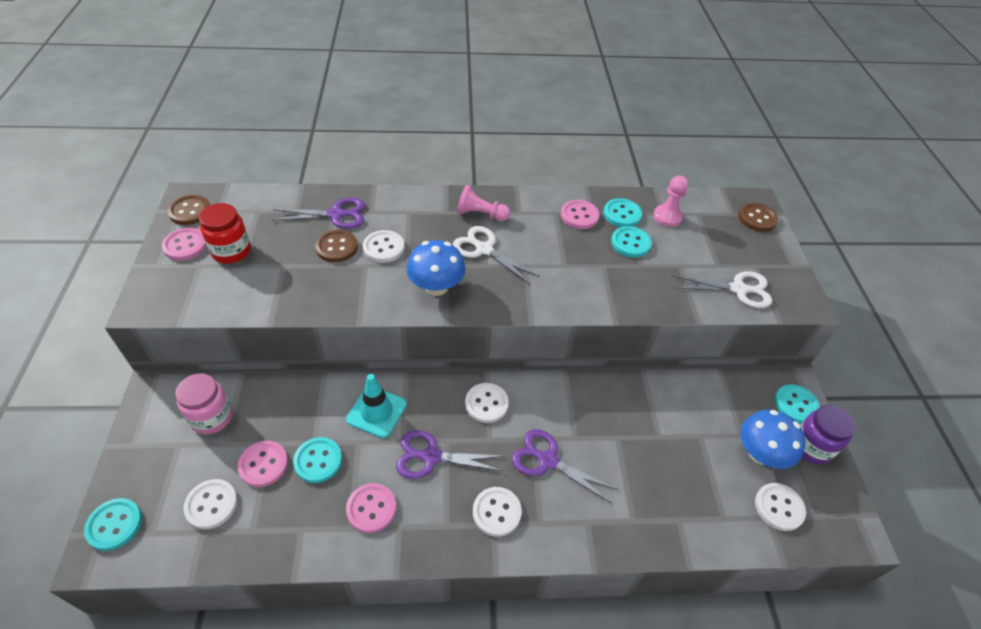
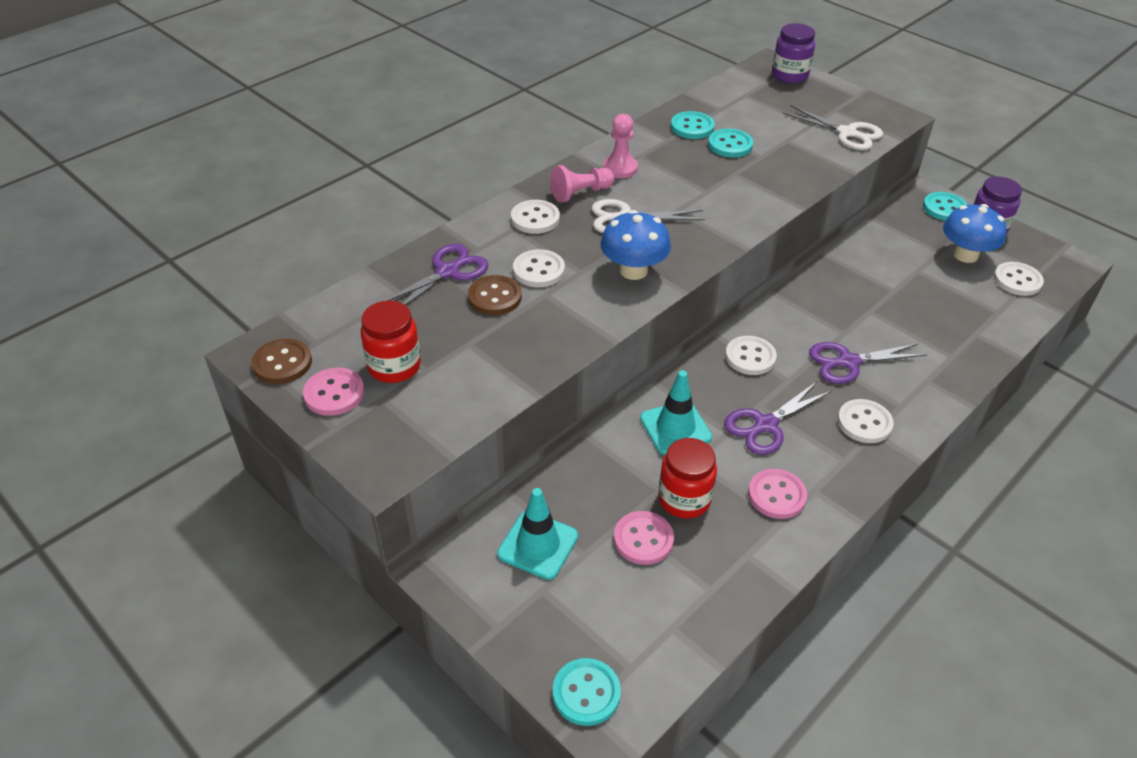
camera: 40 degrees left, 5 degrees down
pink jar [175,373,233,435] -> turquoise traffic cone [497,488,578,580]
white button [183,479,238,529] -> white button moved to [511,200,560,234]
turquoise button [293,437,342,483] -> red jar [658,438,717,518]
pink button [561,200,600,229] -> none
pink pawn [653,175,688,227] -> pink pawn moved to [603,114,638,178]
white scissors [673,271,772,308] -> white scissors turned 75 degrees clockwise [783,105,883,150]
brown button [738,203,778,232] -> purple jar [772,23,815,83]

